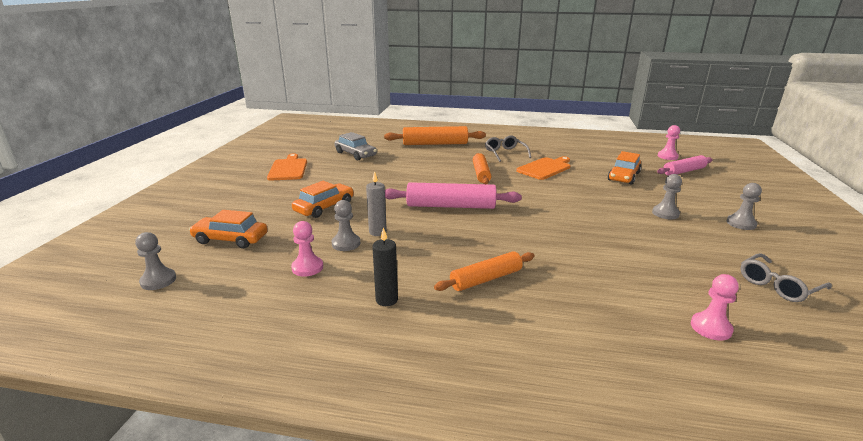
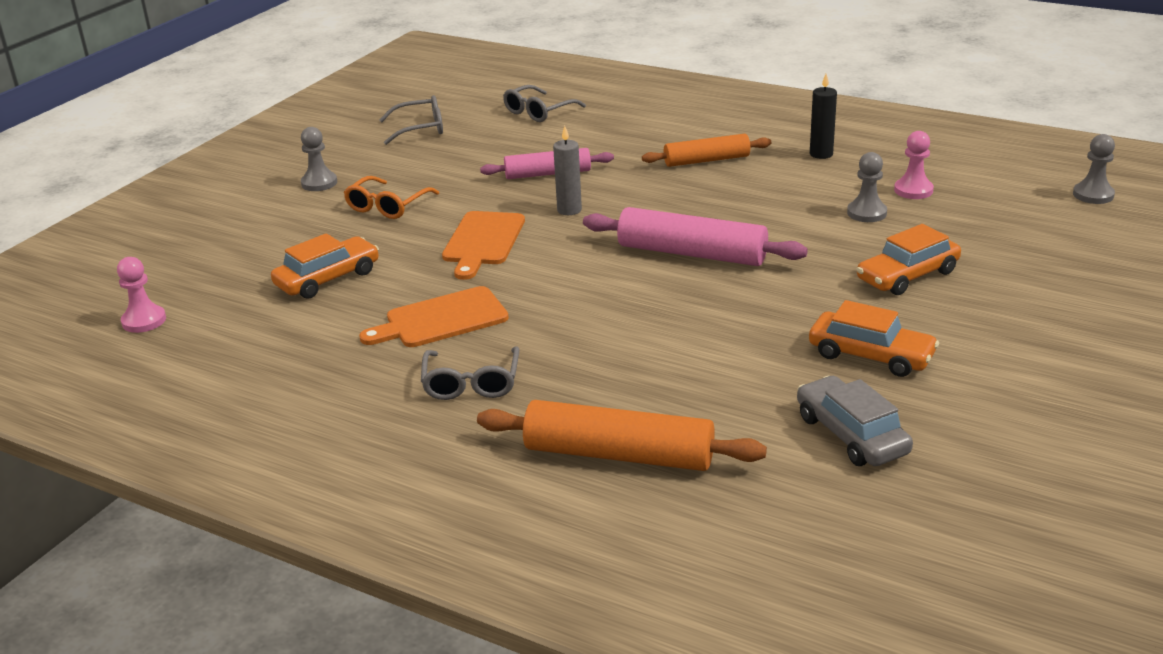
camera: 160 degrees left, 5 degrees up
orange car [189,210,268,249] -> orange car moved to [809,300,939,377]
orange cutting board [267,153,307,180] -> orange cutting board moved to [442,211,525,280]
grey candle [366,171,387,236] -> grey candle moved to [553,126,582,215]
orange rolling pin [473,153,491,184] -> none
grey pawn [652,174,682,219] -> orange glasses [344,176,439,219]
pink rolling pin [657,155,712,176] -> pink rolling pin moved to [480,148,614,179]
pink pawn [691,274,739,341] -> grey glasses [503,85,586,122]

